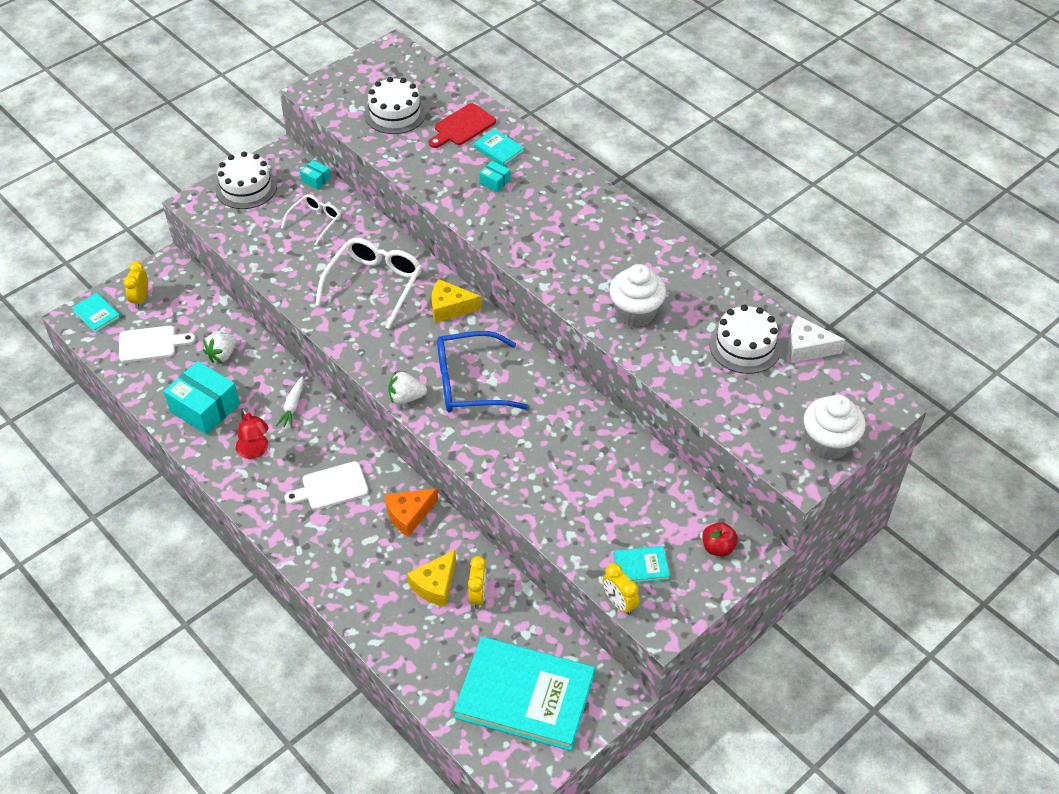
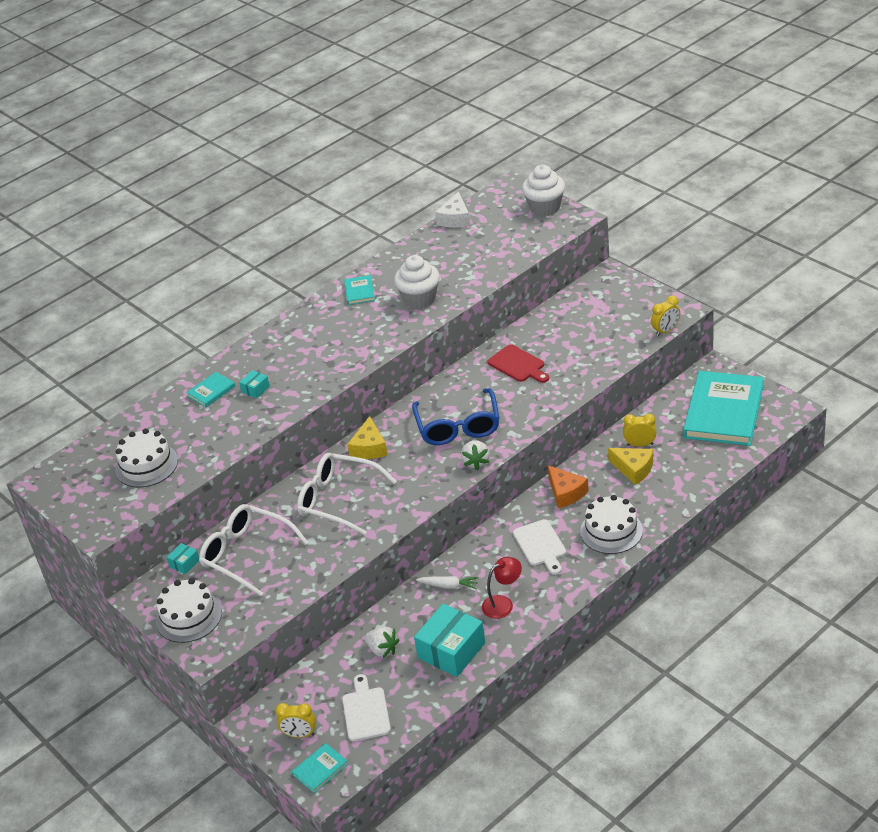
camera: 85 degrees left, 10 degrees down
white glasses [281,194,341,245] -> white glasses [199,504,309,596], size x1.74
red cutting board [429,103,496,148] -> red cutting board moved to [488,345,549,383]
turquoise book [614,546,670,583] -> turquoise book moved to [344,275,375,305]
red apple [702,522,738,556] -> none
white cake [709,305,781,374] -> white cake moved to [580,495,643,554]

